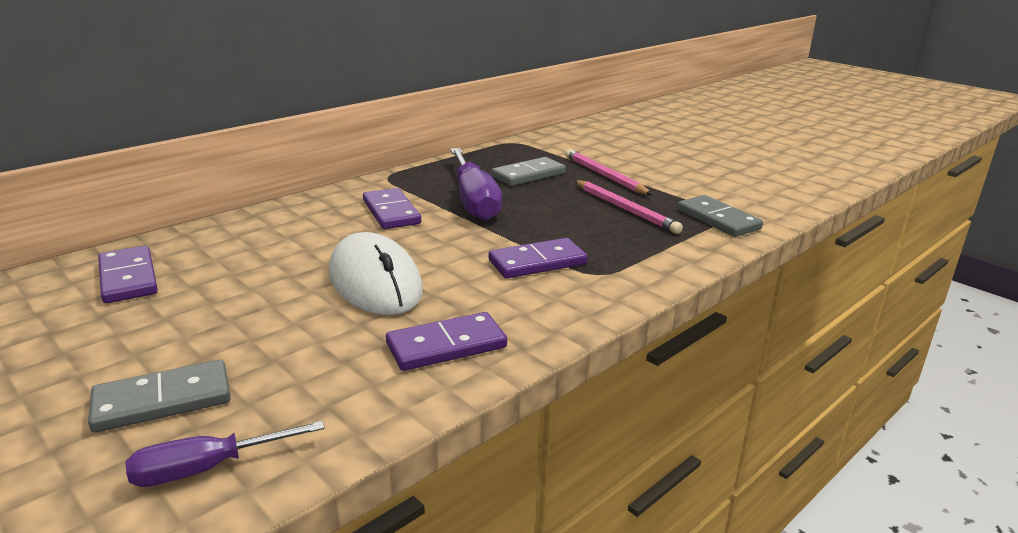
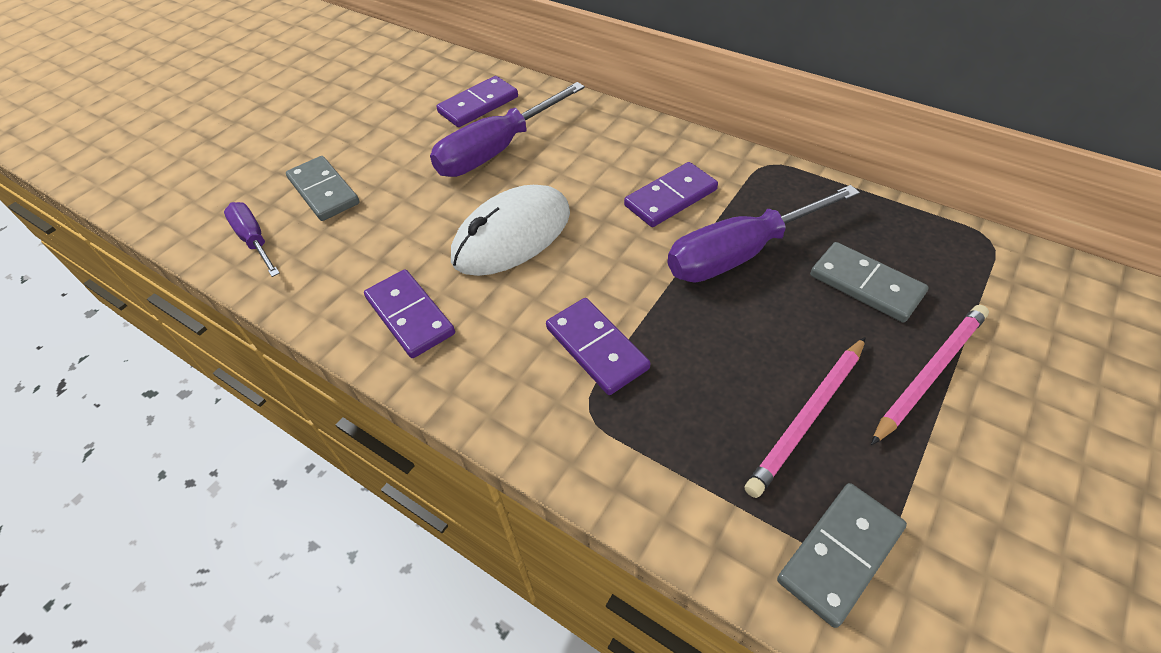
camera: 80 degrees right, 25 degrees up
none -> purple screwdriver [430,82,585,177]

